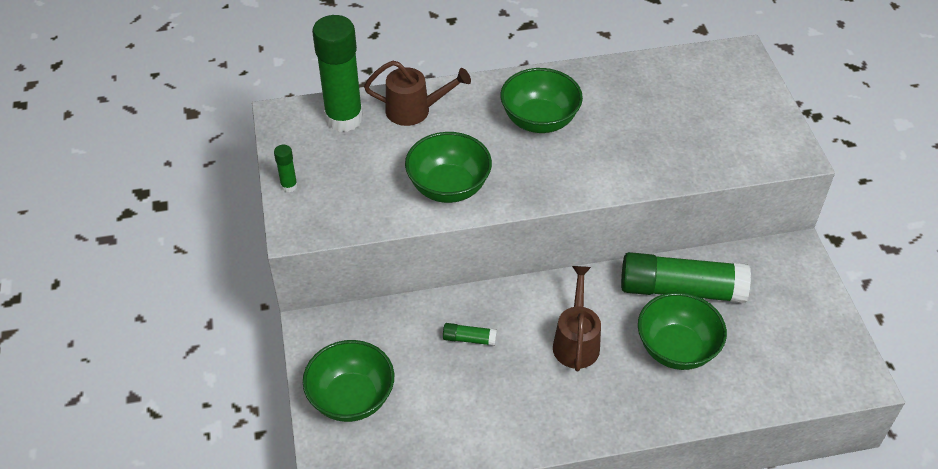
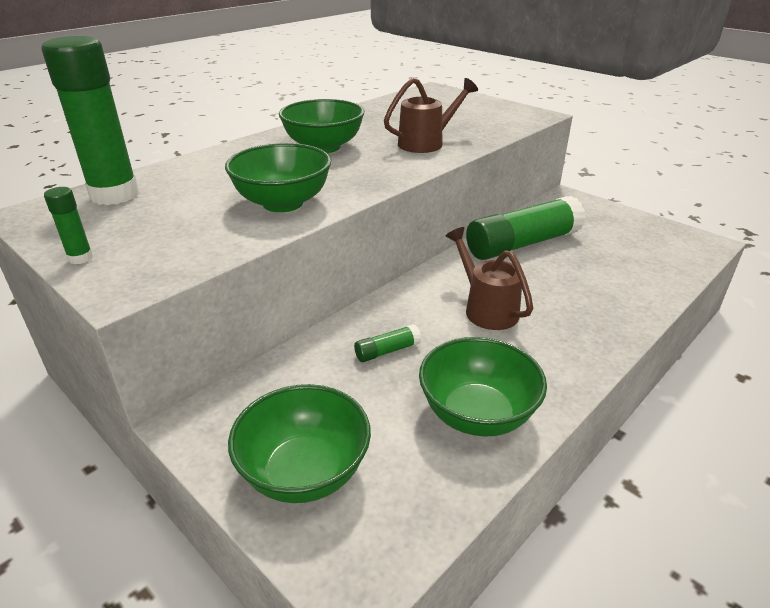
camera: 35 degrees left, 15 degrees down
brown watering can [364,61,471,126] -> brown watering can moved to [384,78,478,153]
green bowl [638,292,727,370] -> green bowl moved to [419,337,547,437]

